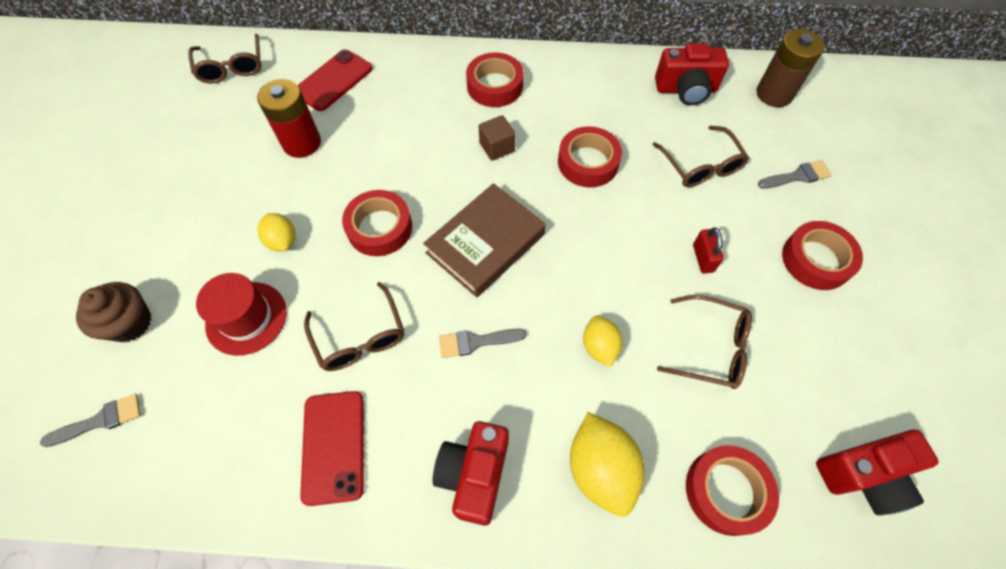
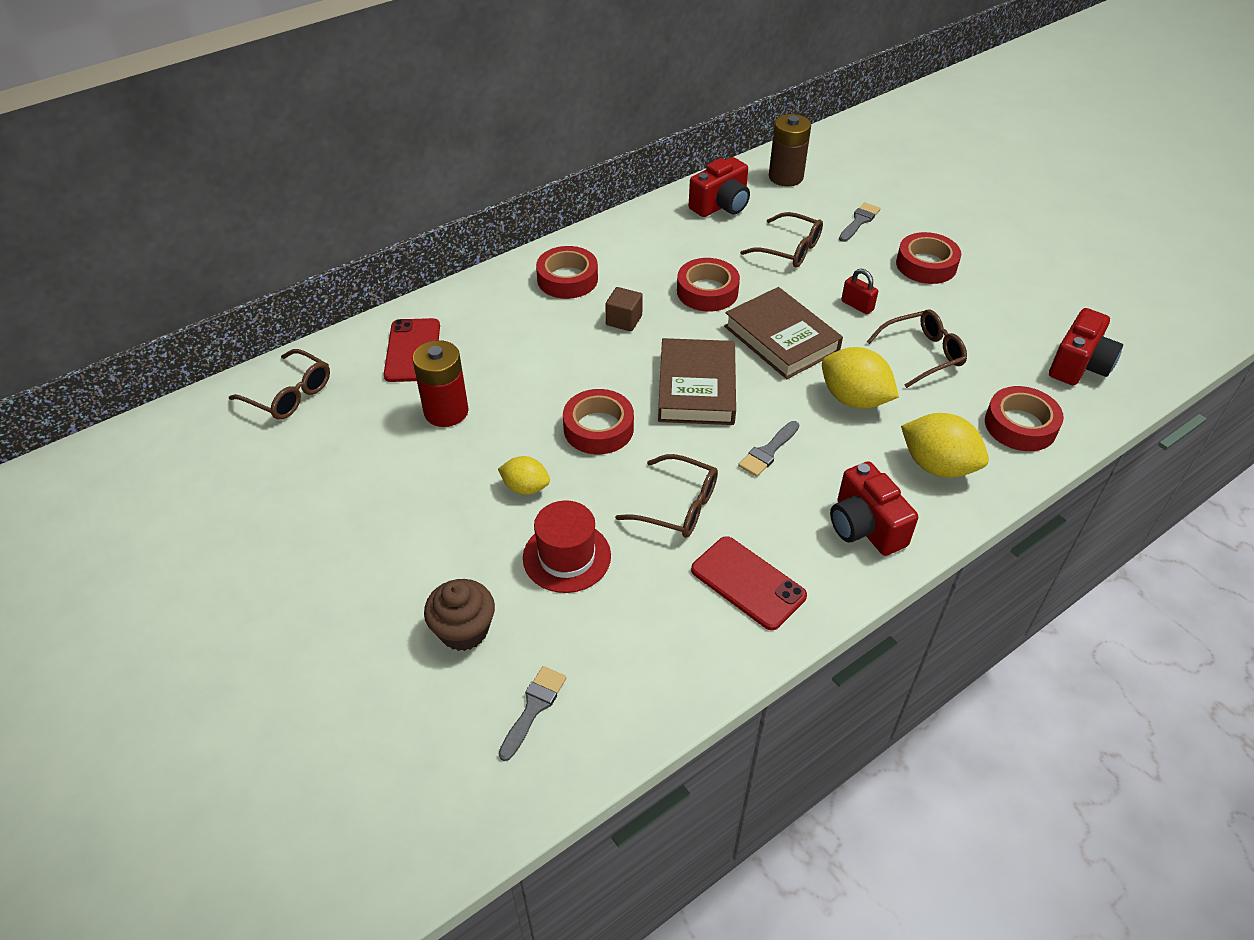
camera: 40 degrees left, 15 degrees down
yellow lemon [583,315,622,367] -> yellow lemon [822,347,899,409], size x1.66
none -> brown book [724,287,843,379]

